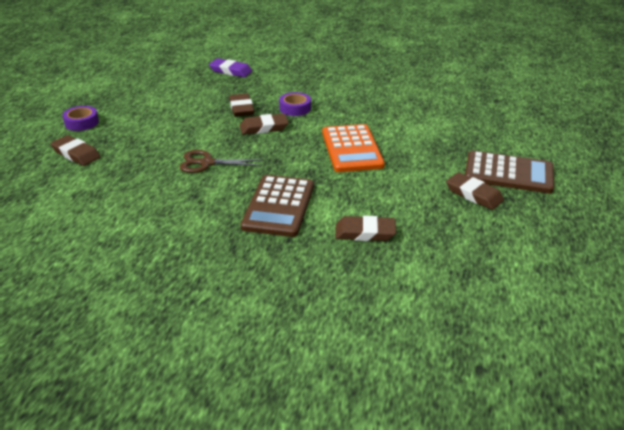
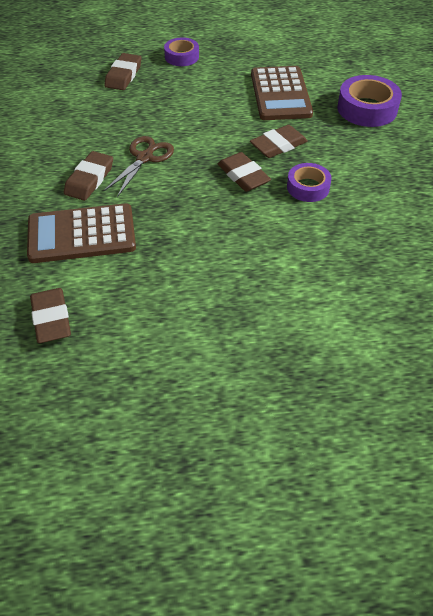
camera: 70 degrees right, 15 degrees up
brown scissors [180,150,264,173] -> brown scissors turned 45 degrees clockwise [104,136,174,197]
purple eraser [209,58,252,77] -> purple tape [337,75,402,127]
orange calculator [322,124,385,172] -> none
brown eraser [446,172,504,210] -> brown eraser moved to [64,151,113,201]
brown calculator [465,151,554,194] -> brown calculator moved to [251,66,313,120]

